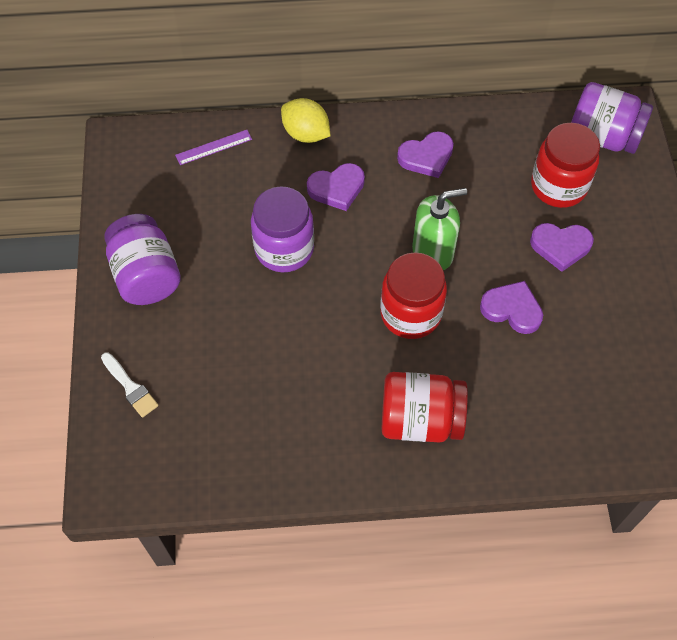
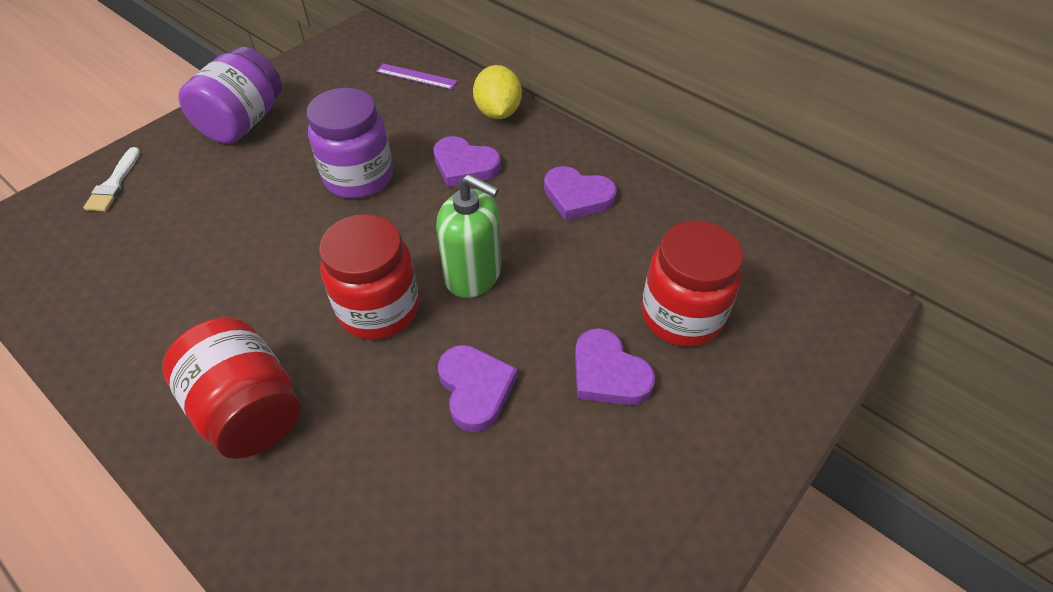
camera: 45 degrees right, 10 degrees down
purple jar [571,82,653,154] -> none

